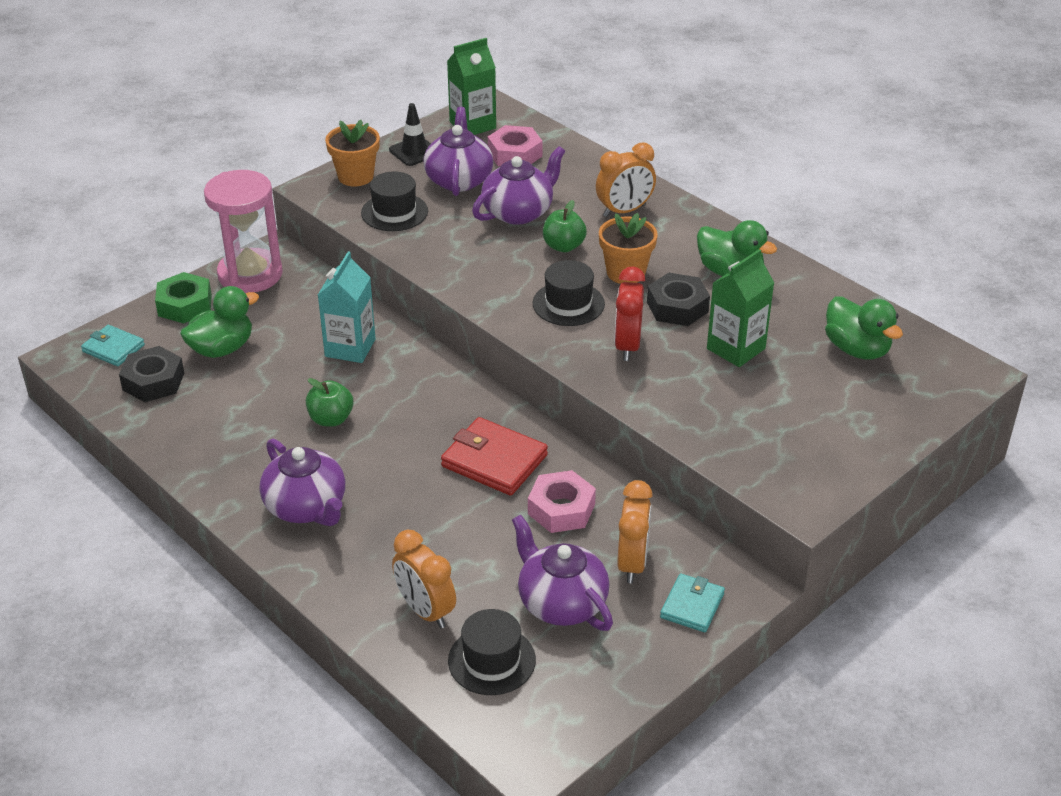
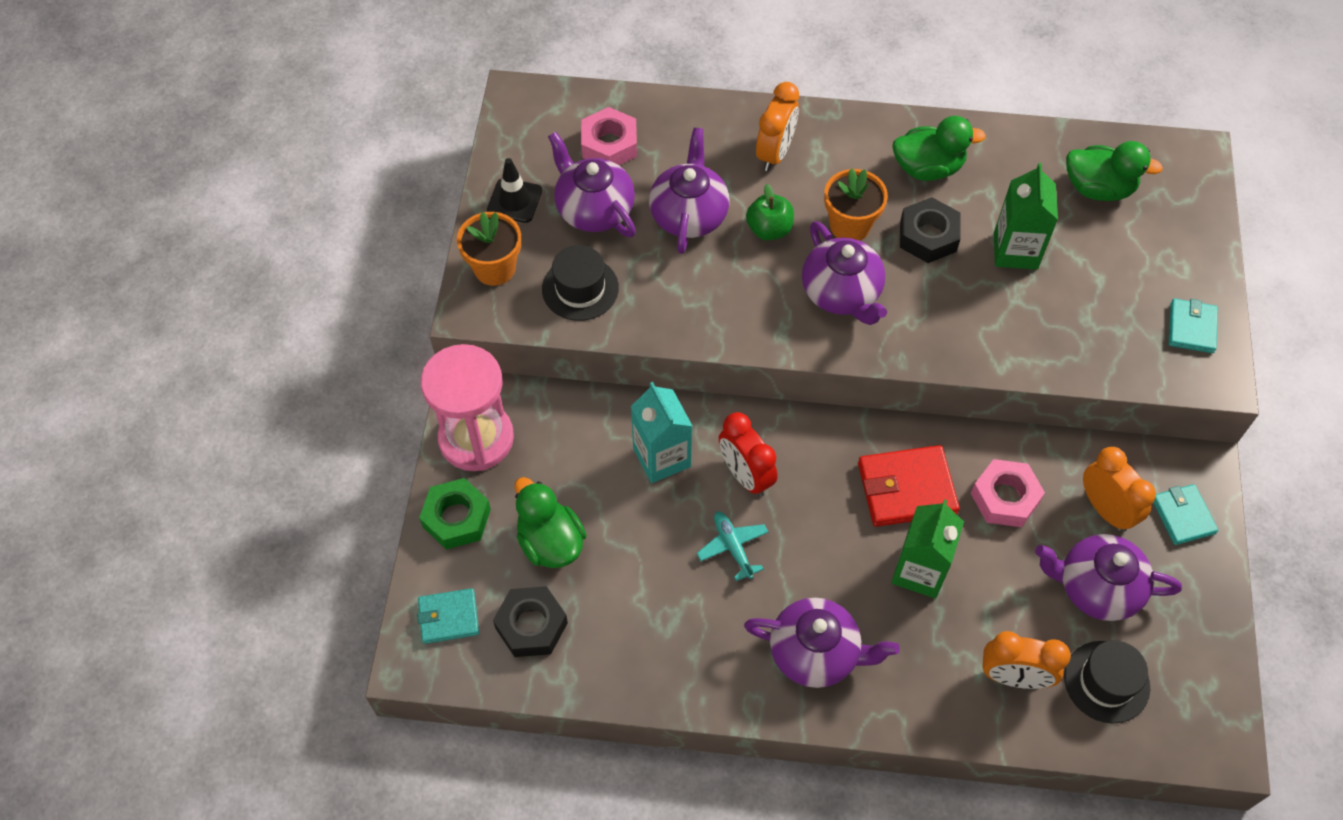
camera: 40 degrees left, 20 degrees up
green duck [180,286,259,358] -> green duck turned 45 degrees counterclockwise [514,477,586,568]
green apple [306,378,354,426] -> turquoise plane [697,511,768,581]
green carton [447,38,496,135] -> green carton moved to [891,499,964,598]
black hat [533,260,605,326] -> purple teapot [802,221,887,325]
red clock [614,266,646,361] -> red clock moved to [719,412,778,497]
none -> turquoise wallet [1168,299,1218,353]

